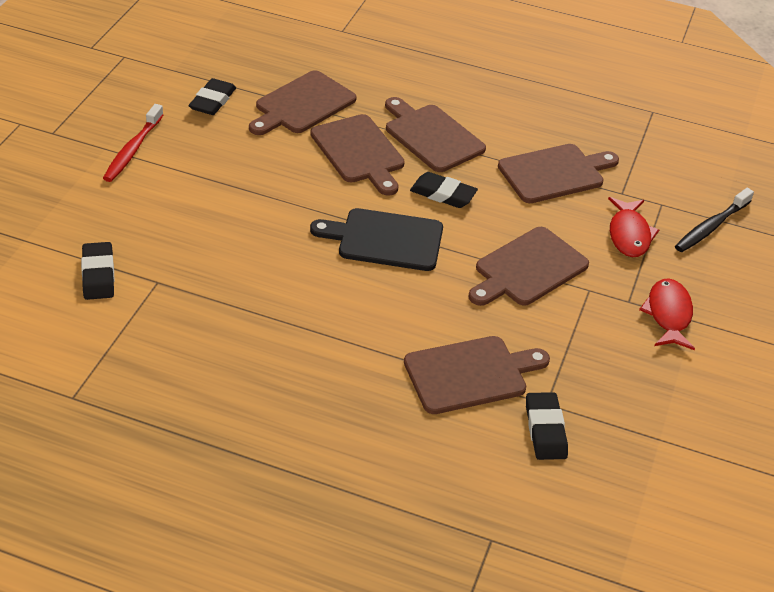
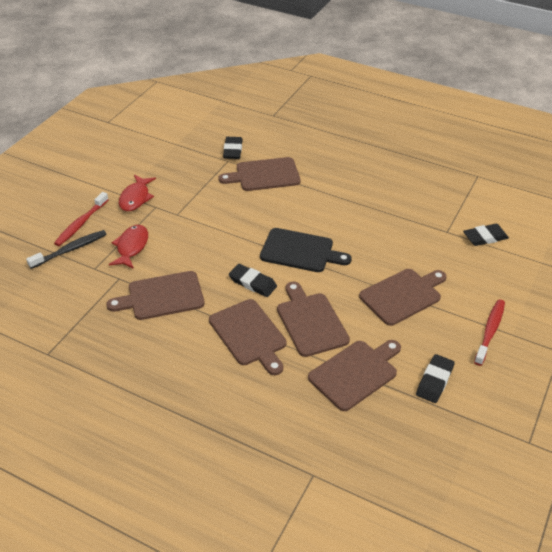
camera: 170 degrees left, 0 degrees up
black eraser [81,242,114,300] -> black eraser turned 75 degrees clockwise [463,224,509,246]
brown cutting board [468,227,589,306] -> brown cutting board moved to [359,269,447,326]
none -> red toothbrush [54,192,108,246]

